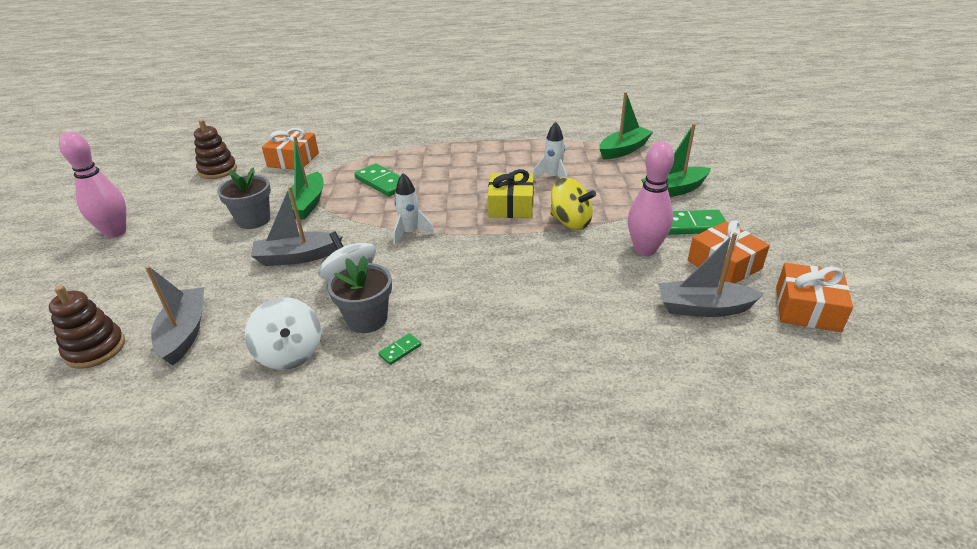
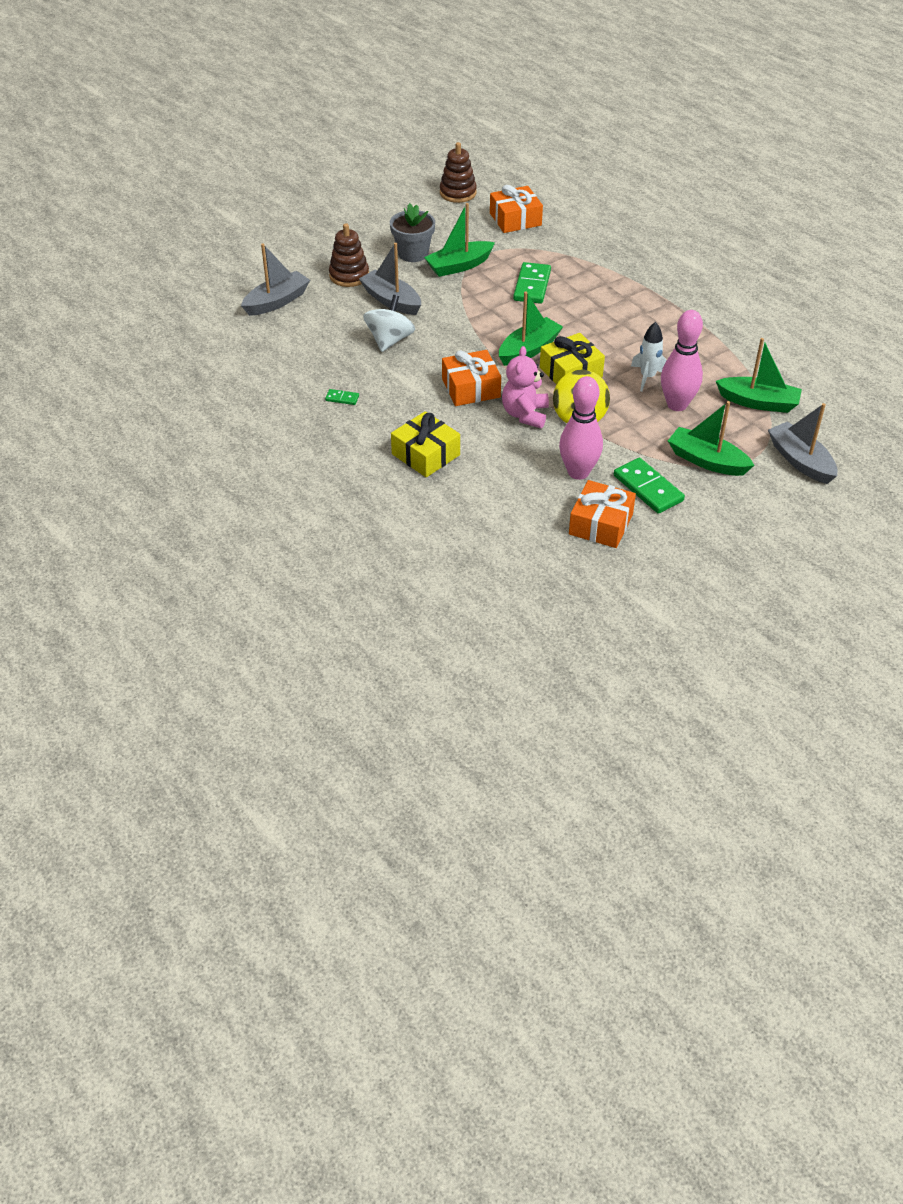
camera: 55 degrees right, 10 degrees up
brown stacking toy [49,285,125,369] -> brown stacking toy moved to [329,223,369,287]
pink bowling pin [59,132,126,238] -> pink bowling pin moved to [661,310,703,411]
white spinning top [245,297,321,370] -> none
grey flower pot [327,256,392,333] -> none
white rocket [393,173,434,245] -> none
grey boat [658,232,764,317] -> grey boat moved to [768,403,838,484]
orange gift [776,263,853,332] -> orange gift moved to [442,350,501,406]
none -> yellow gift [391,411,460,478]
none -> green boat [499,291,563,366]
none -> pink teddy bear [502,346,549,428]

